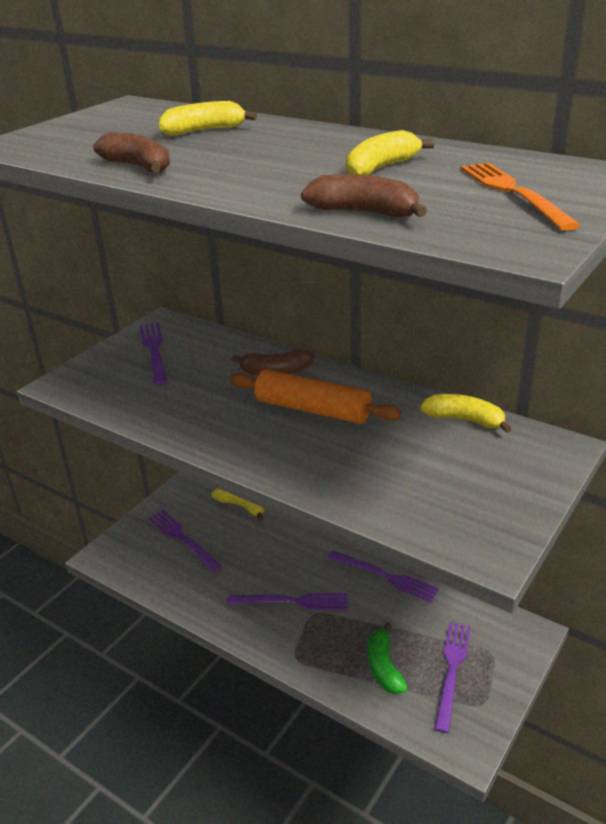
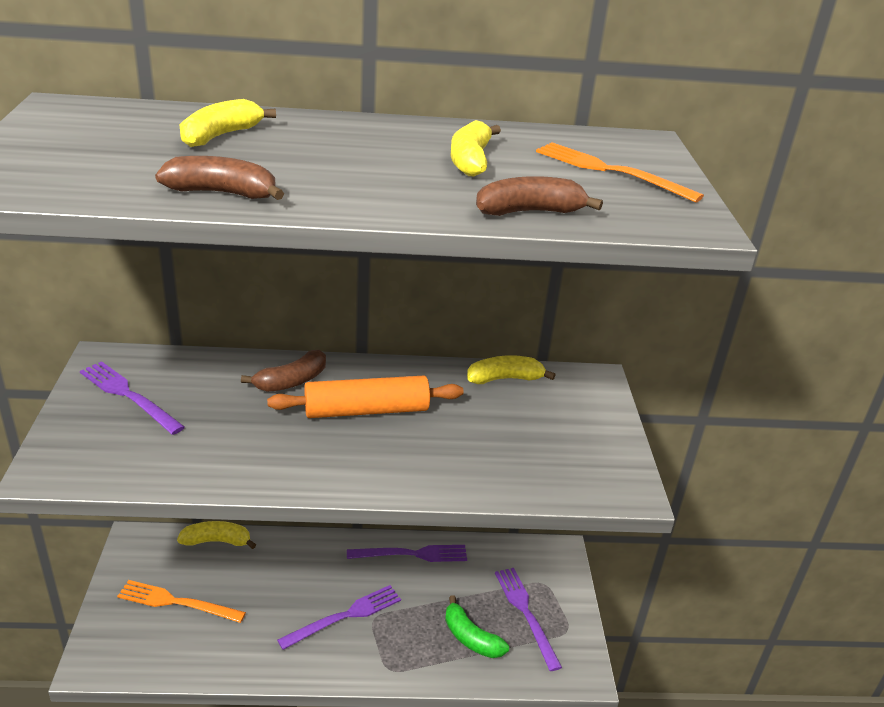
camera: 40 degrees left, 0 degrees up
purple fork [148,510,222,572] -> orange fork [117,580,246,623]

